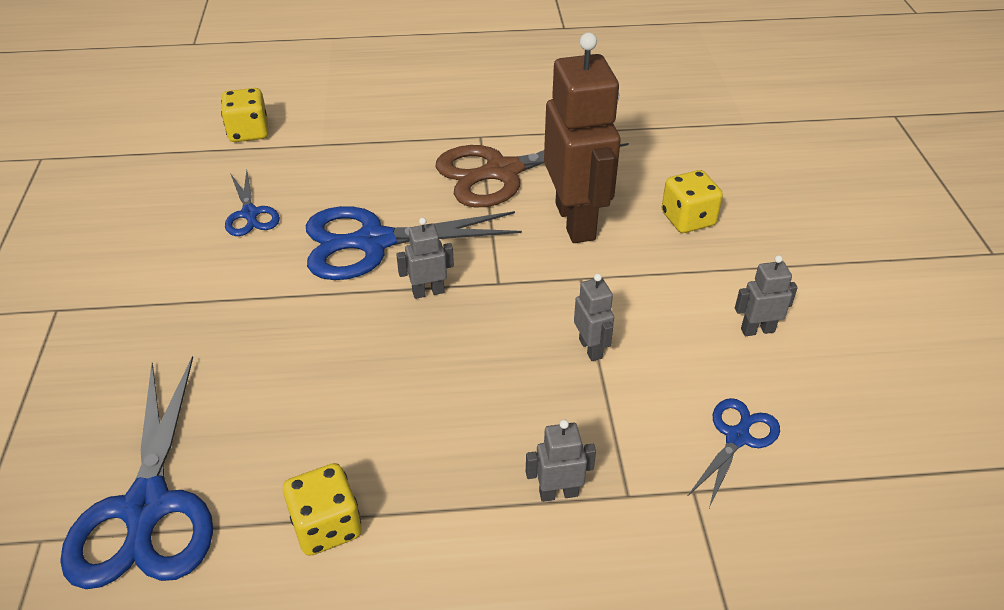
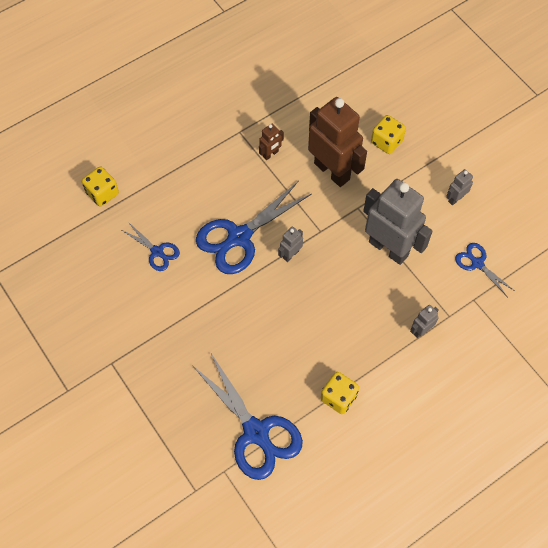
camera: 30 degrees left, 20 degrees up
brown scissors [436,143,629,207] -> brown robot [259,124,284,160]
grey robot [574,274,614,361] -> grey robot [363,179,433,265], size x2.32
blue scissors [687,398,780,508] -> blue scissors turned 45 degrees counterclockwise [455,243,515,296]

